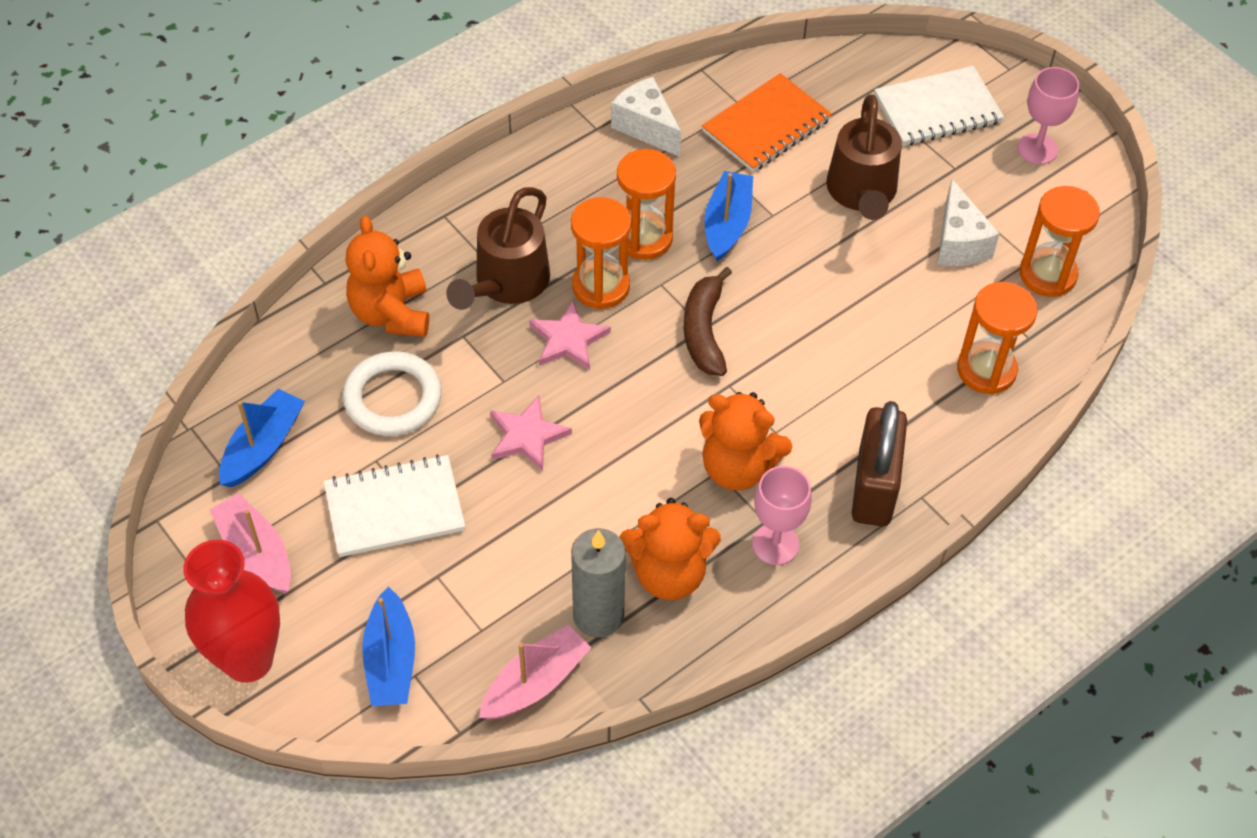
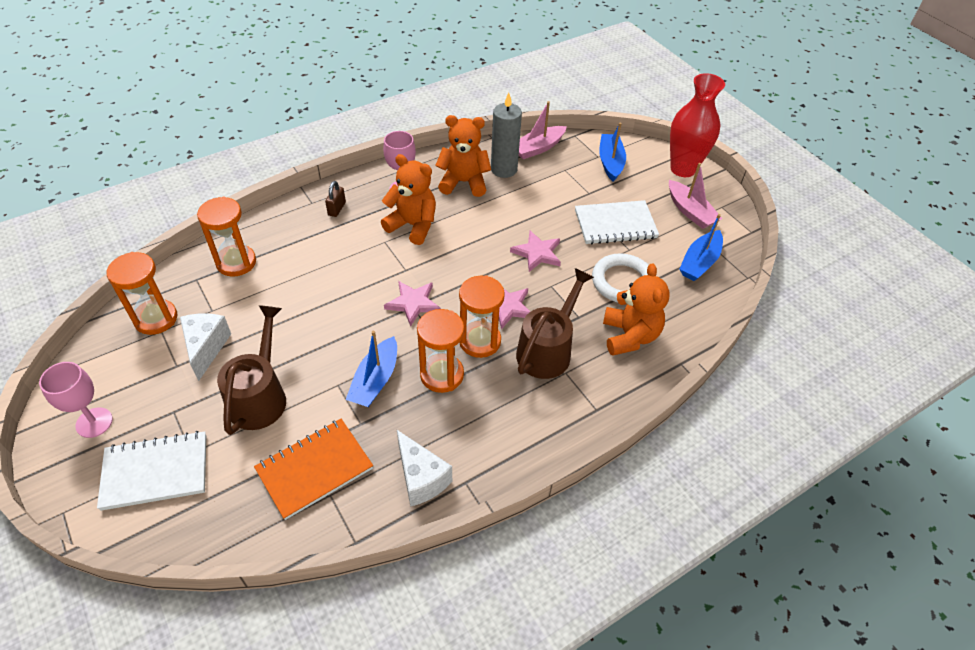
camera: 175 degrees left, 5 degrees down
brown banana [683,267,732,376] -> pink star [384,281,441,327]
brown padlock [852,401,907,527] -> brown padlock [325,181,346,217], size x0.45

